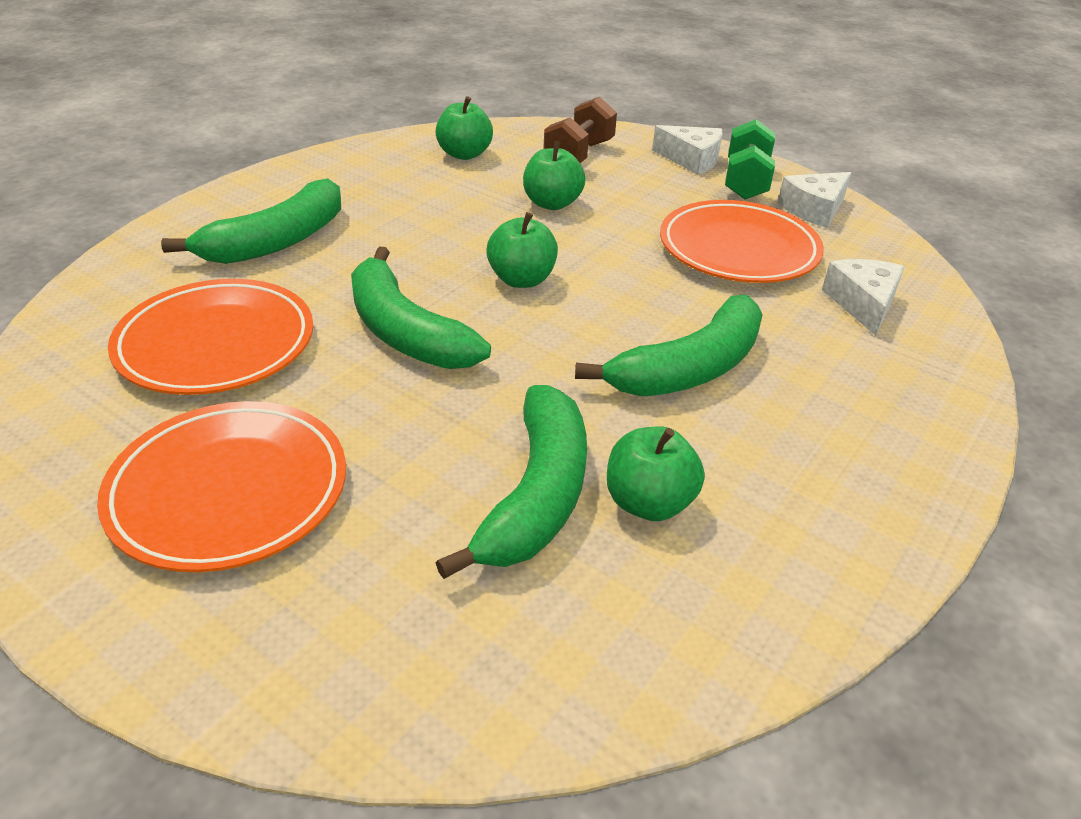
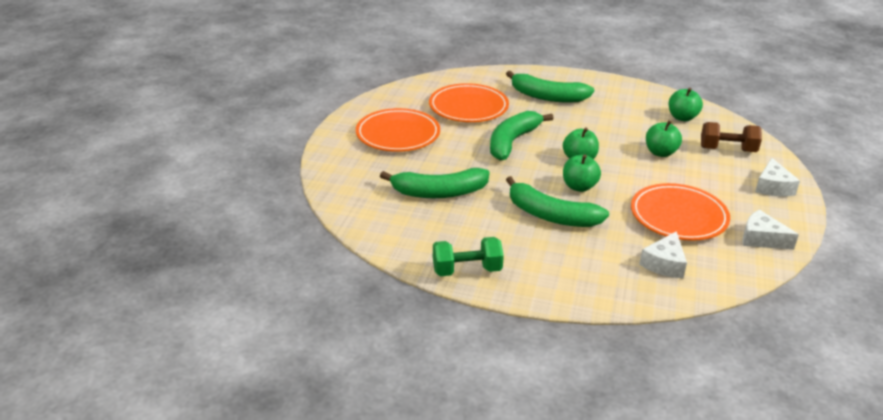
camera: 70 degrees right, 5 degrees down
green apple [607,426,705,521] -> green apple moved to [563,154,601,192]
green dumbbell [725,119,775,200] -> green dumbbell moved to [433,237,504,276]
white cheese [822,259,905,336] -> white cheese turned 135 degrees clockwise [639,231,687,278]

